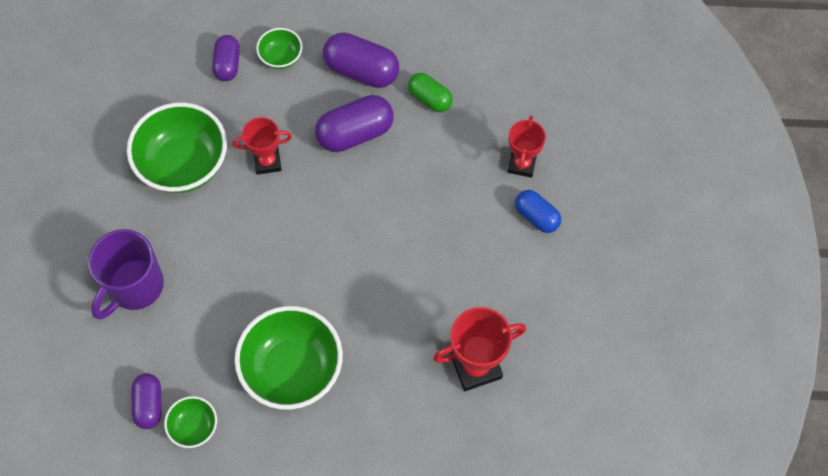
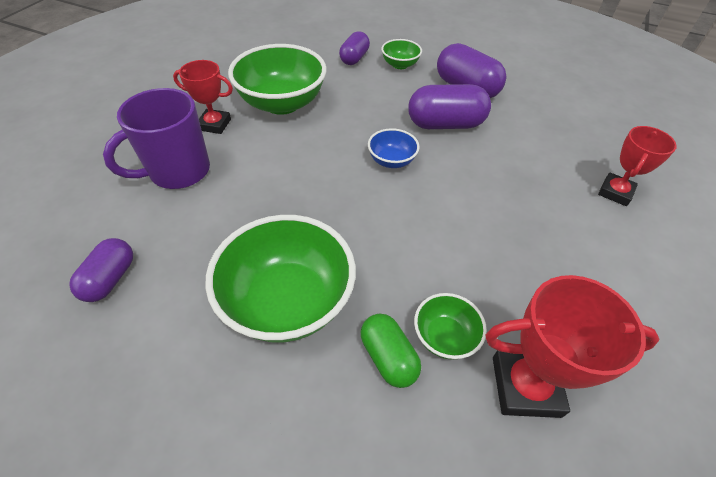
camera: 20 degrees right, 15 degrees down
green bowl [164,396,217,448] -> green bowl moved to [414,293,487,360]
red trophy [232,117,292,175] -> red trophy moved to [173,60,233,134]
green capsule [408,73,453,112] -> green capsule moved to [361,314,421,388]
blue capsule [515,190,561,233] -> none
none -> blue bowl [368,128,420,168]

